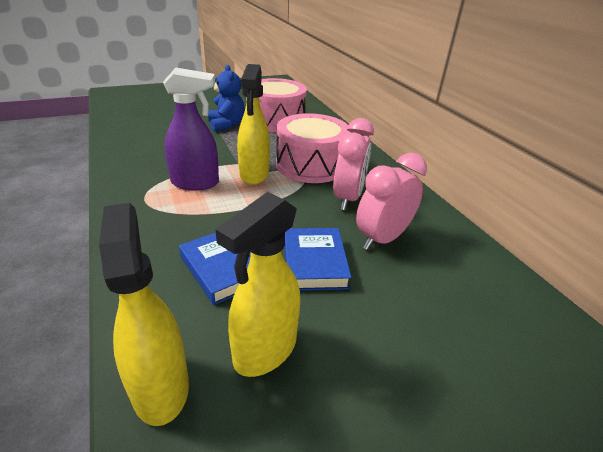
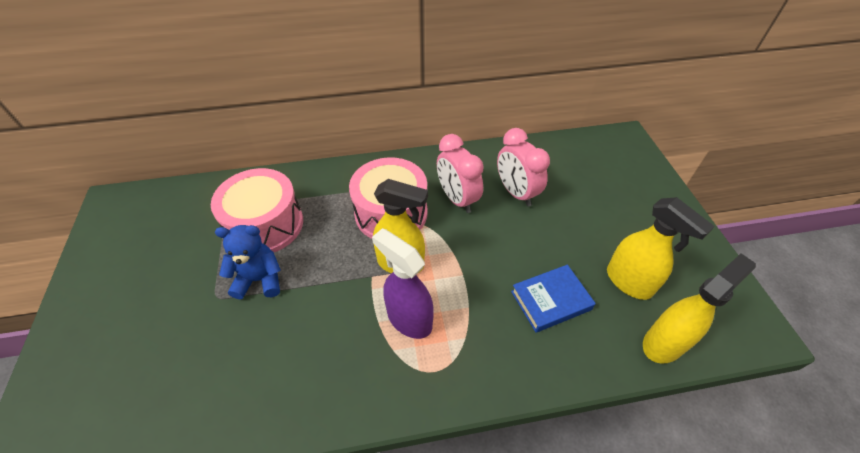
camera: 75 degrees left, 15 degrees up
yellow spray bottle [99,203,189,426] -> yellow spray bottle turned 150 degrees clockwise [643,253,756,364]
purple spray bottle [163,68,219,190] -> purple spray bottle turned 60 degrees counterclockwise [372,228,434,339]
blue book [284,228,352,291] -> none
pink clock [333,118,374,210] -> pink clock turned 150 degrees counterclockwise [437,134,484,213]

